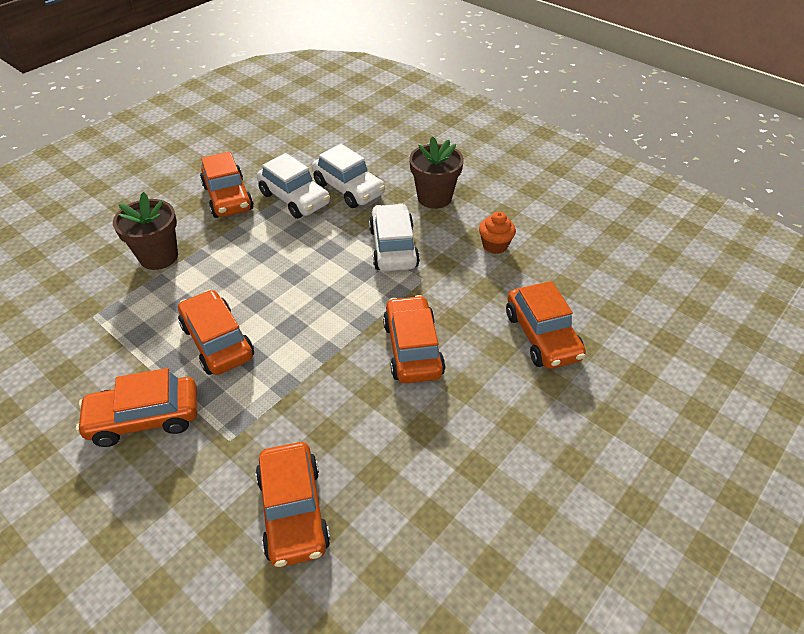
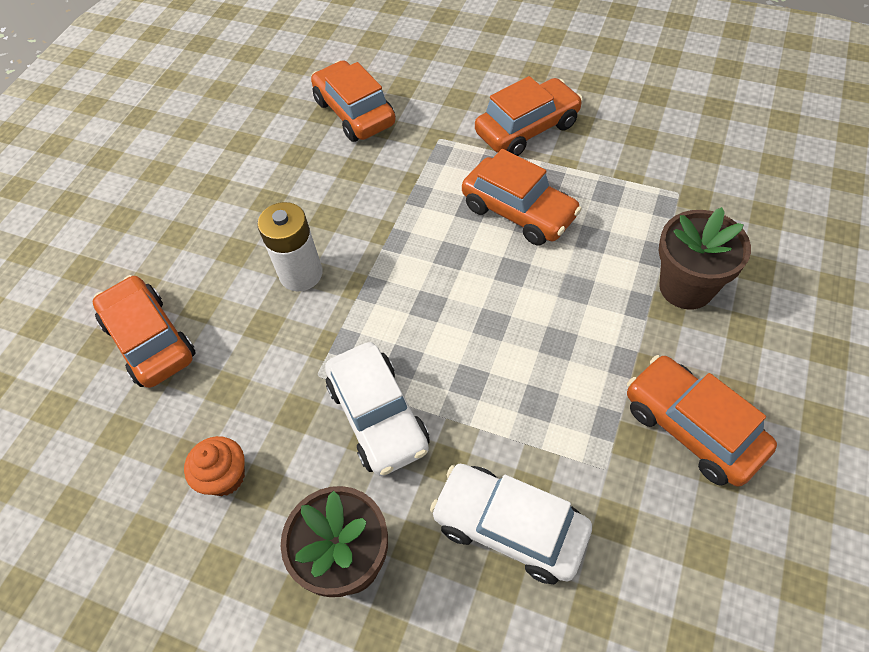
camera: 165 degrees right, 10 degrees up
white car [257,153,330,219] -> none
orange car [383,295,445,383] -> white battery [257,202,323,291]

